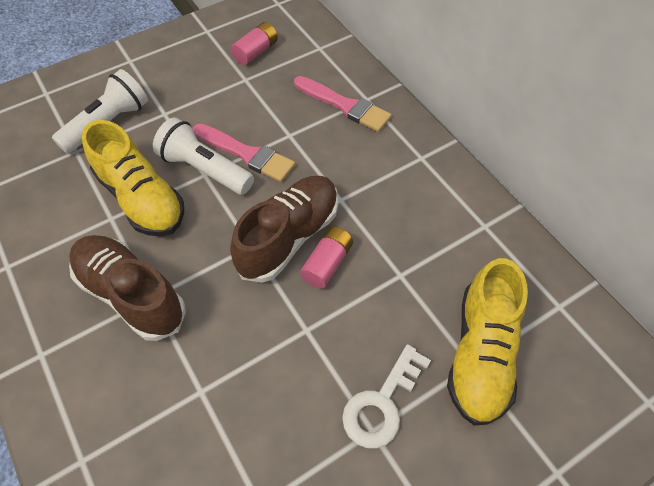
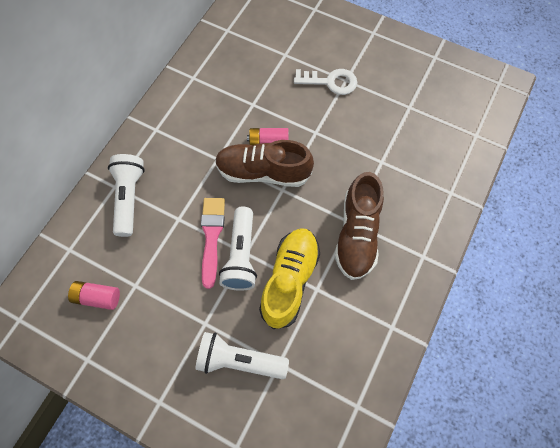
camera: 120 degrees left, 10 degrees up
pink brush [294,76,392,132] -> white flashlight [108,154,145,237]
yellow shoe [447,258,528,426] -> none

